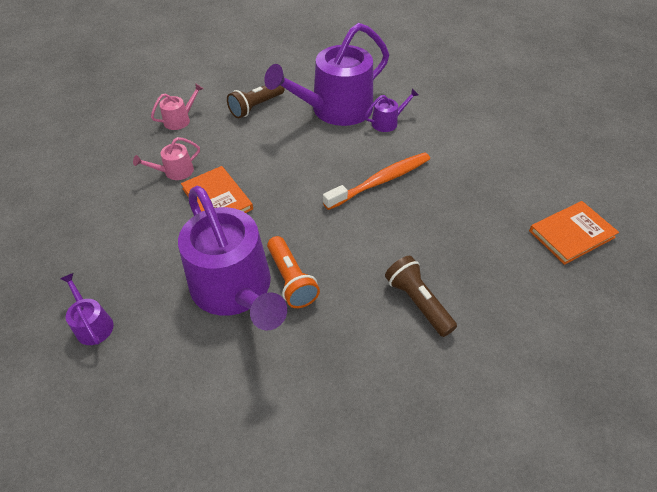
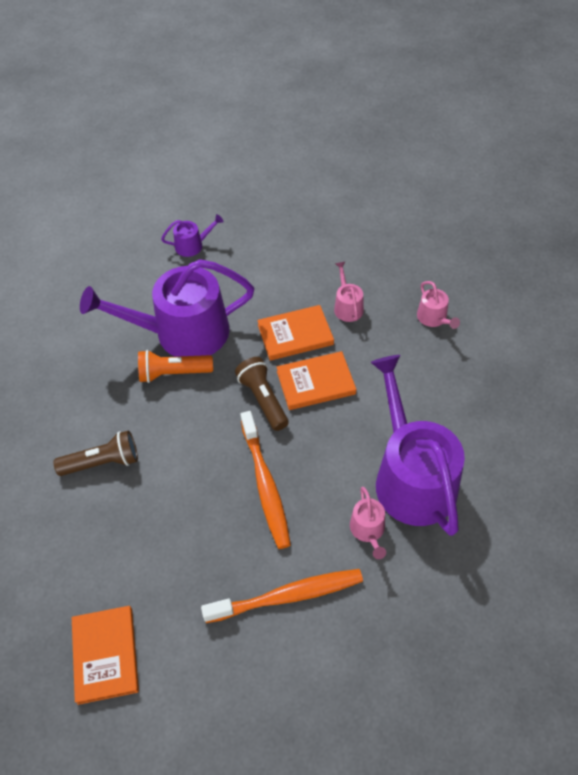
camera: 110 degrees right, 5 degrees up
brown flashlight [227,85,285,118] -> brown flashlight moved to [235,357,289,431]
purple watering can [365,89,418,132] -> pink watering can [350,487,386,559]
none -> orange toothbrush [201,569,363,623]
none -> orange book [277,351,356,410]

